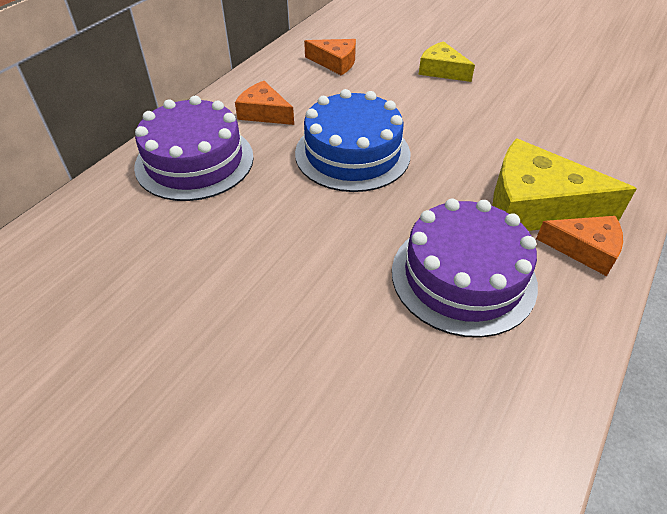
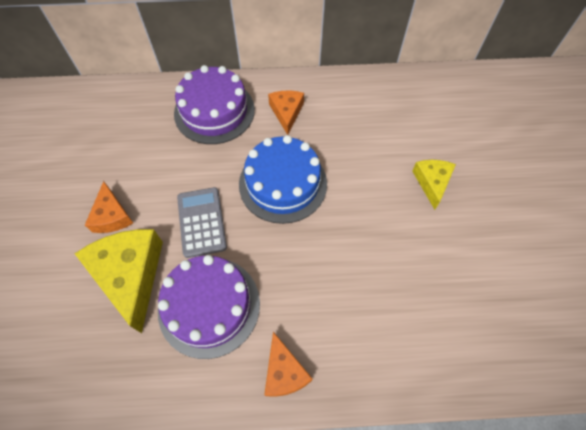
camera: 55 degrees right, 15 degrees up
orange cheese [304,39,356,76] -> orange cheese moved to [85,181,133,233]
yellow cheese [492,139,637,231] -> yellow cheese moved to [75,229,163,333]
none -> grey calculator [177,187,227,258]

